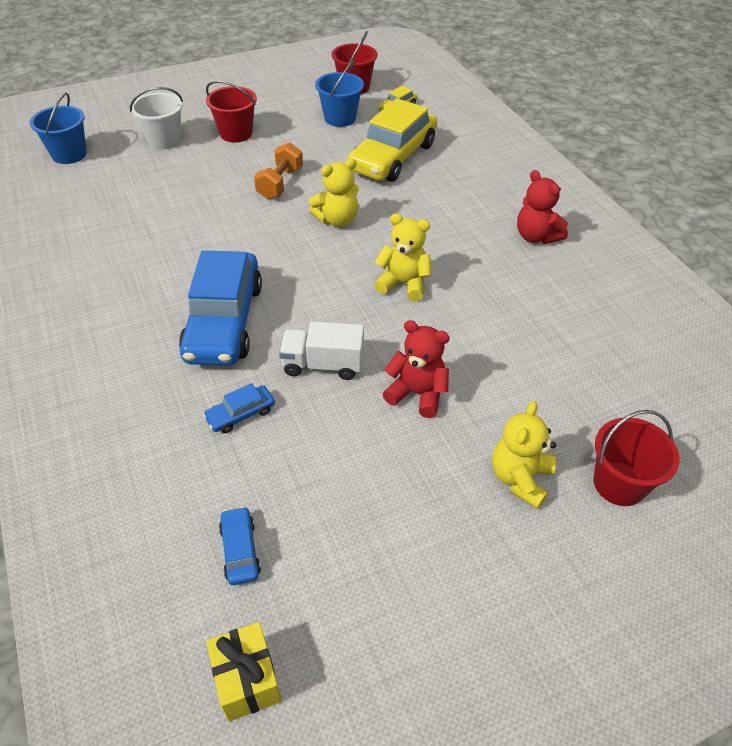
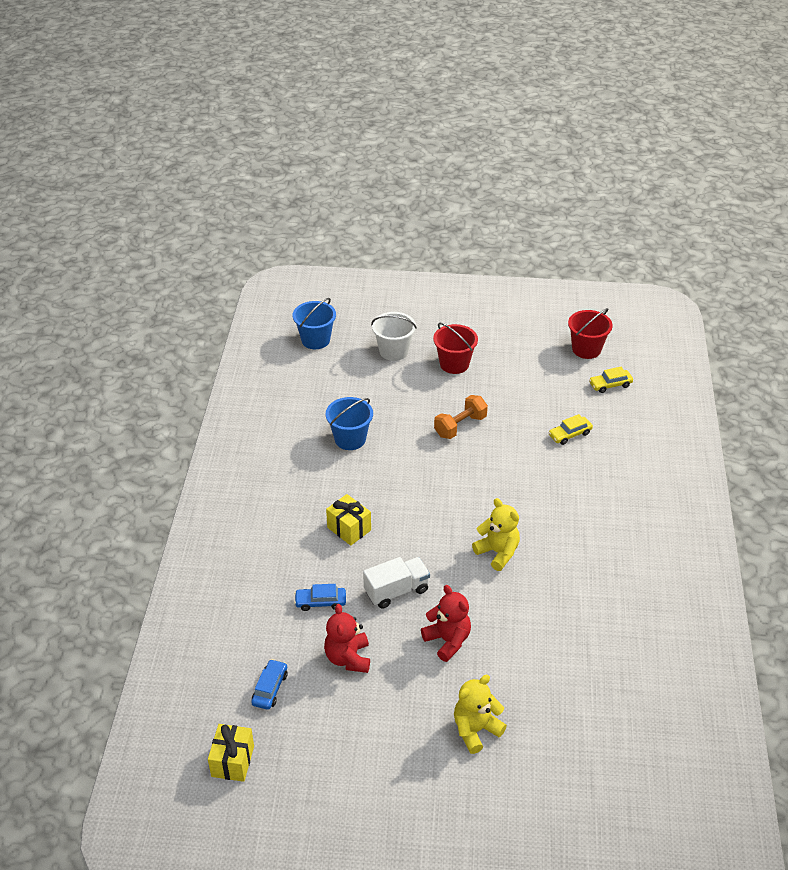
camera: 30 degrees right, 5 degrees down
blue car [179,250,262,366] -> yellow gift [326,494,371,546]
white truck [279,321,364,380] -> white truck turned 120 degrees clockwise [363,557,430,609]
yellow teddy bear [309,158,359,227] -> none
blue bucket [315,61,364,127] -> blue bucket moved to [326,397,373,450]
yellow car [347,98,437,182] -> yellow car [548,414,593,445], size x0.42
red teddy bear [517,170,568,244] -> red teddy bear moved to [324,604,370,673]
red bucket [593,410,680,506] -> none

